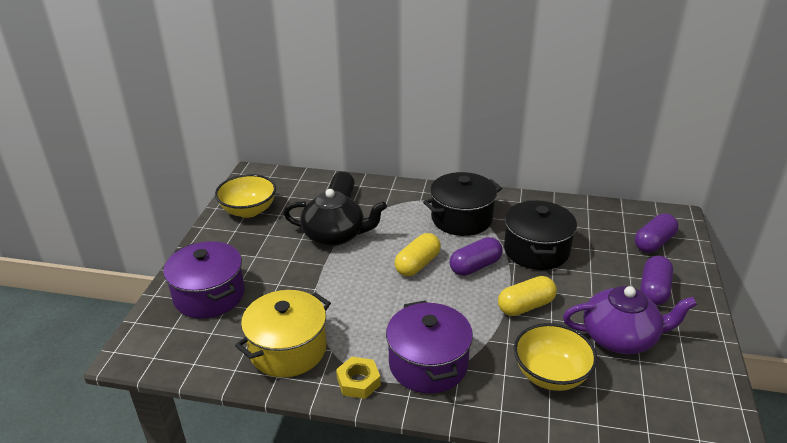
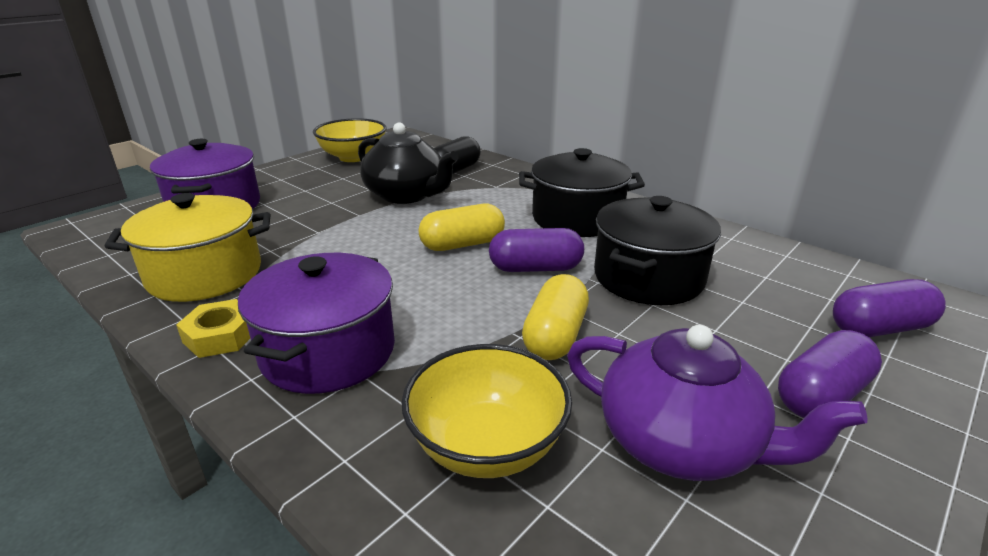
camera: 30 degrees right, 5 degrees down
yellow capsule [498,276,557,316] -> yellow capsule turned 75 degrees counterclockwise [522,274,589,360]

